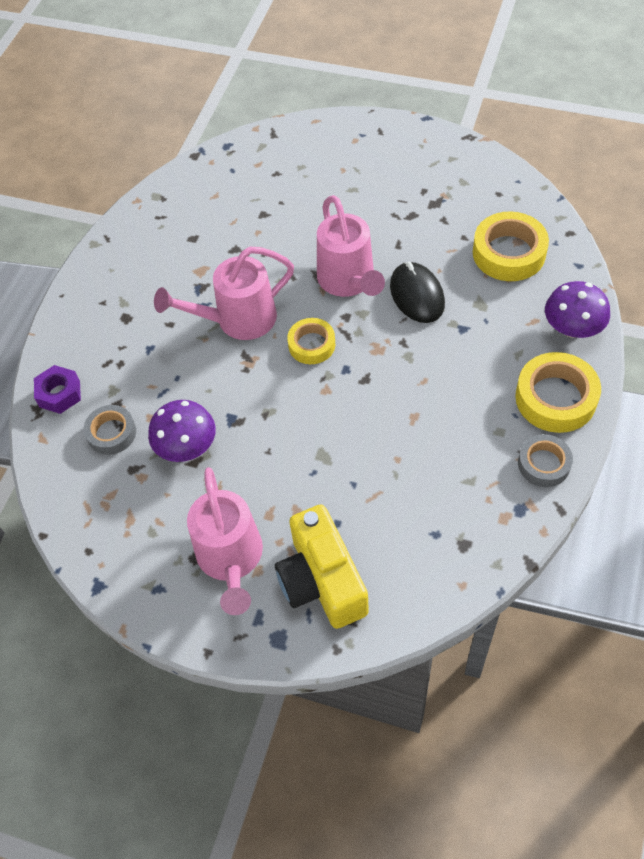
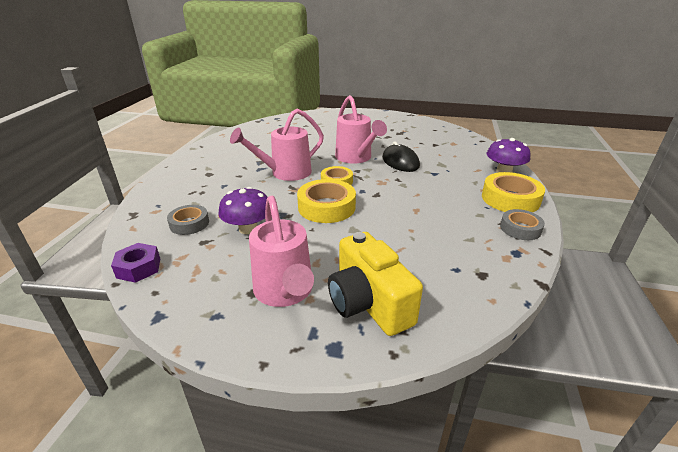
camera: 10 degrees left, 25 degrees down
purple nut [34,365,81,414] -> purple nut moved to [111,243,160,283]
yellow tape [473,211,549,281] -> yellow tape moved to [297,179,356,223]

